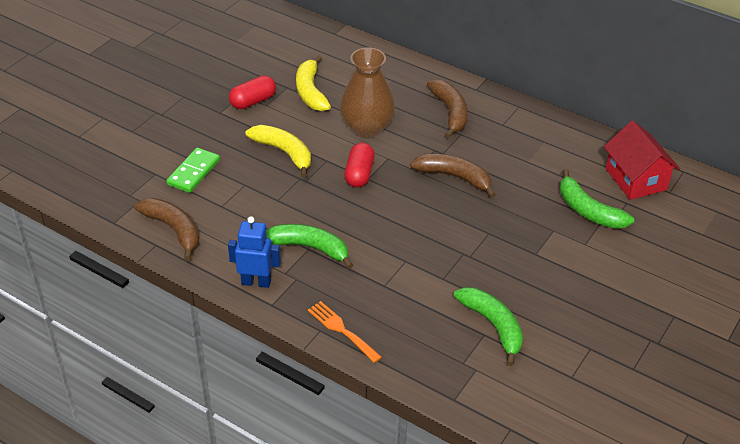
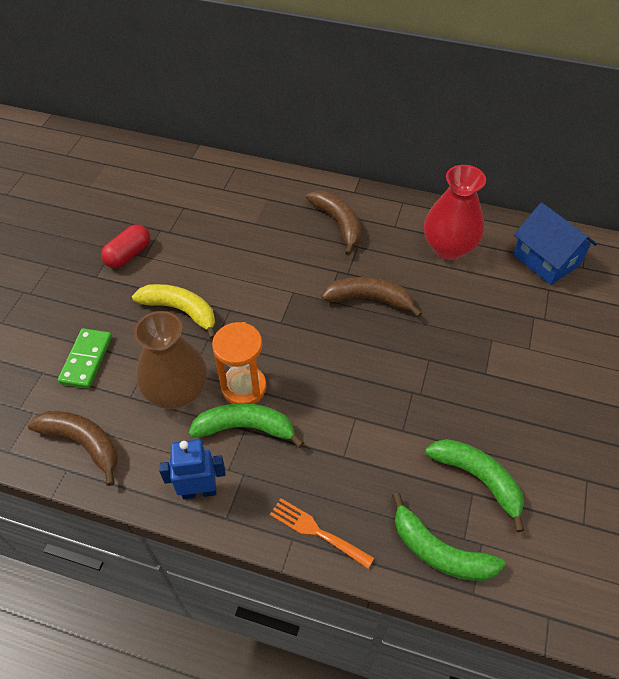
camera: 15 degrees left, 10 degrees up
yellow banana [296,55,331,111] -> none
brown vase [340,48,395,138] -> brown vase moved to [134,311,207,409]
red capsule [344,143,374,187] -> none
green banana [560,169,634,229] -> green banana moved to [392,493,505,581]
red house [604,121,680,200] -> blue house [513,203,597,285]
none -> orange hourglass [212,322,266,404]
none -> red vase [424,165,486,260]

